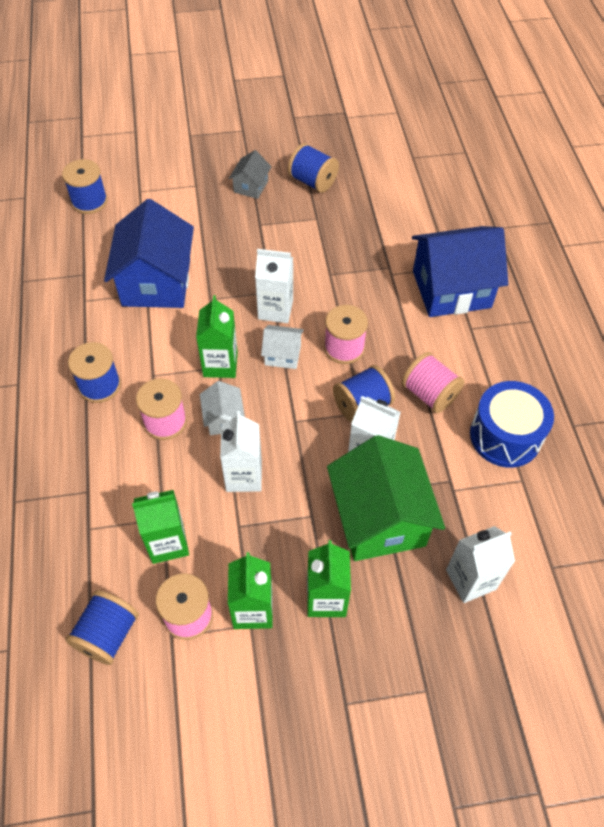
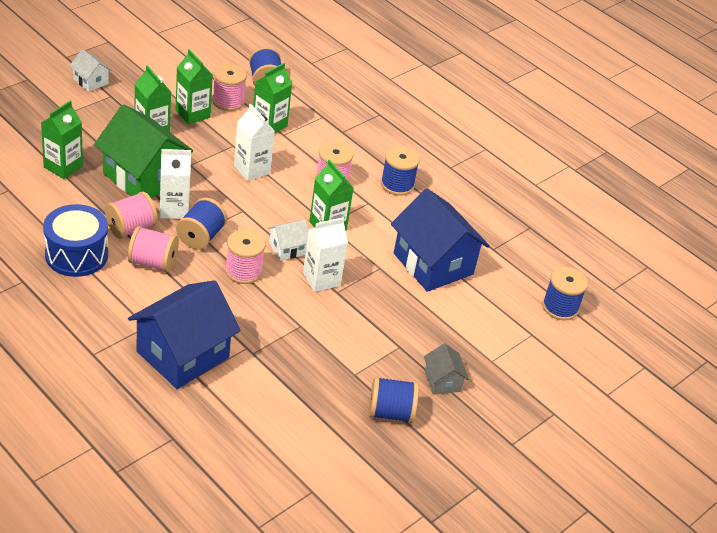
camera: 140 degrees right, 15 degrees down
white house [200,381,245,435] -> white house moved to [70,49,112,92]
white carton [446,526,515,603] -> green carton [41,101,83,179]
none -> pink spool [105,191,158,239]

